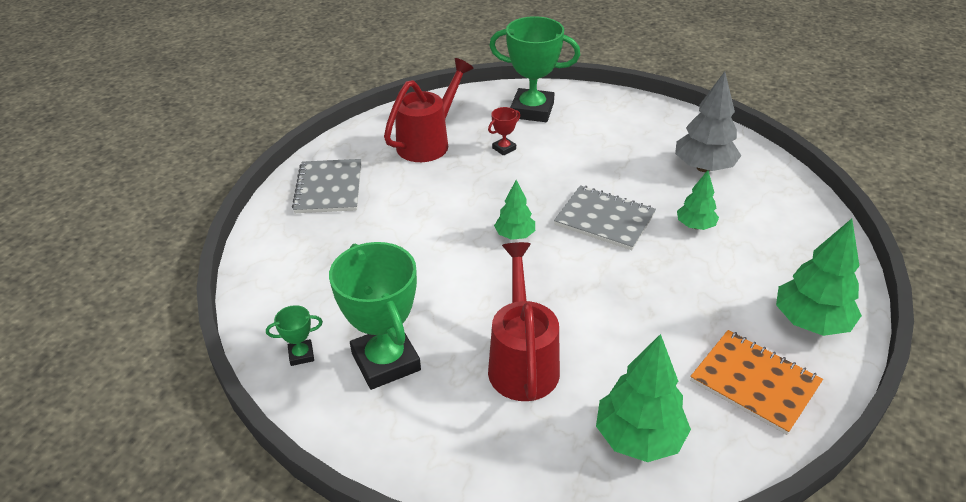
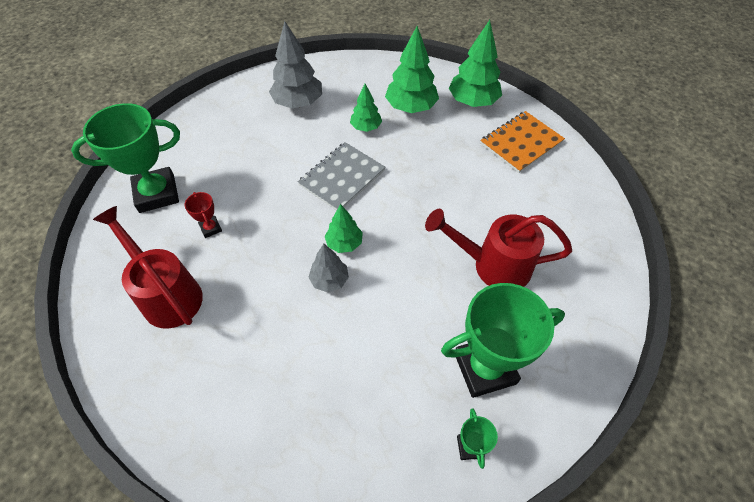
camera: 80 degrees left, 15 degrees up
grey notebook [292,159,361,213] -> none
green trophy [489,16,580,122] -> green trophy turned 45 degrees clockwise [71,103,180,213]
green tree [596,334,691,462] -> green tree moved to [385,26,439,113]
none -> grey tree [308,244,349,292]

